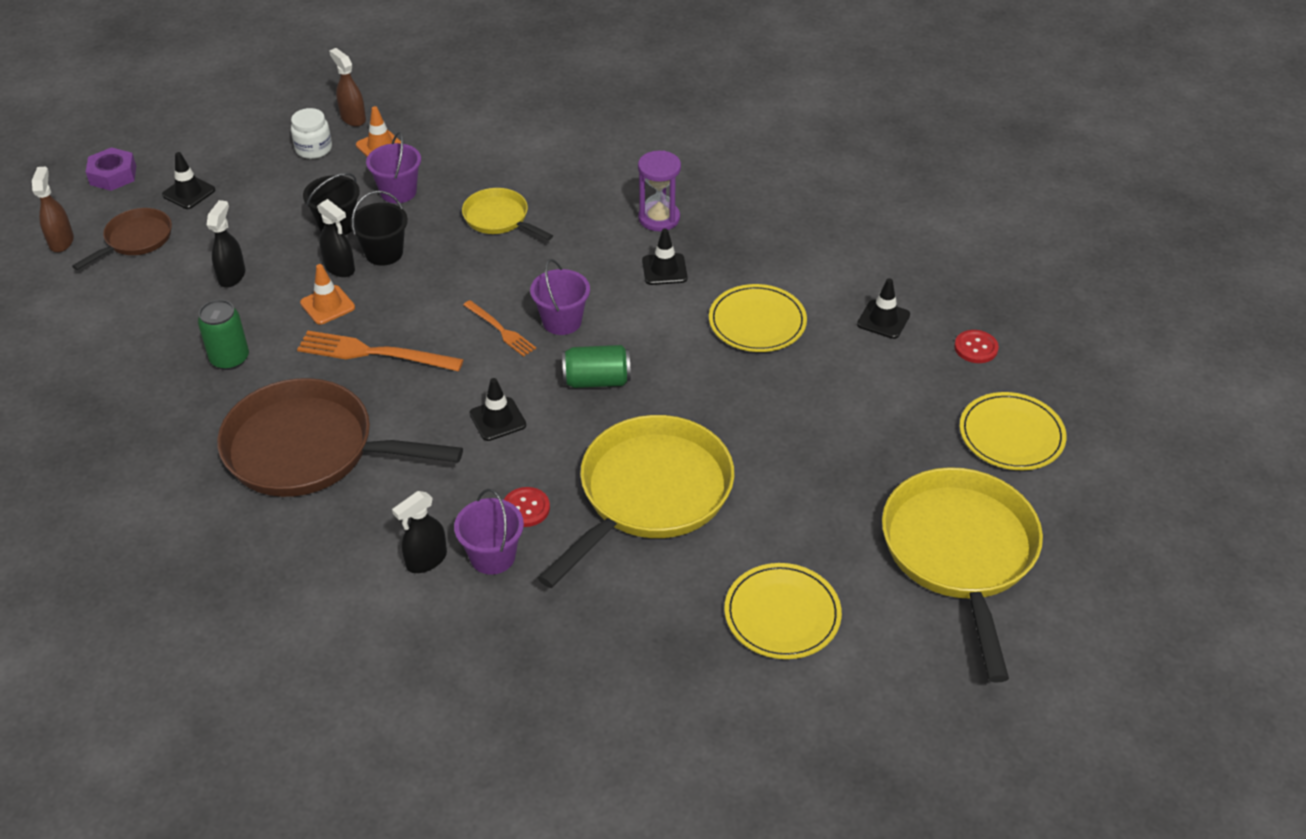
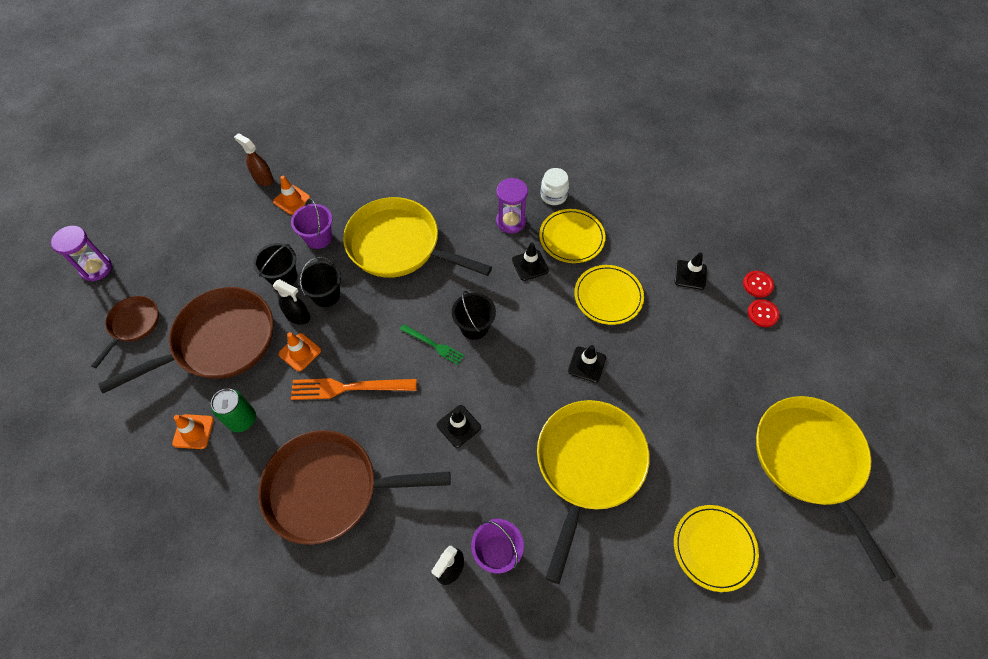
camera: 15 degrees left, 15 degrees up
brown spray bottle [32,166,74,252] -> none
purple nut [86,147,136,191] -> purple hourglass [51,226,112,281]
black traffic cone [162,152,215,209] -> black traffic cone moved to [568,345,606,383]
black spray bottle [207,200,245,288] -> brown pan [98,287,273,393]
white jar [291,108,332,159] -> white jar moved to [541,168,569,205]
yellow pan [462,188,553,240] -> yellow pan [343,197,492,278], size x1.96
orange fork [463,300,536,357] -> green fork [400,324,465,365]
red button [504,487,550,527] -> red button moved to [748,299,780,327]
purple bucket [530,259,590,335] -> black bucket [452,291,496,340]
green can [562,345,631,388] -> none
yellow plate [960,392,1067,470] -> yellow plate moved to [539,209,606,263]
none -> orange traffic cone [172,414,214,449]

